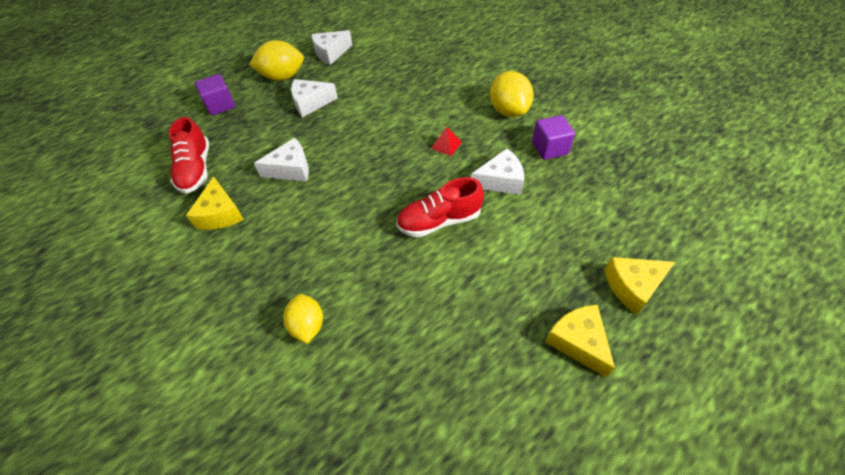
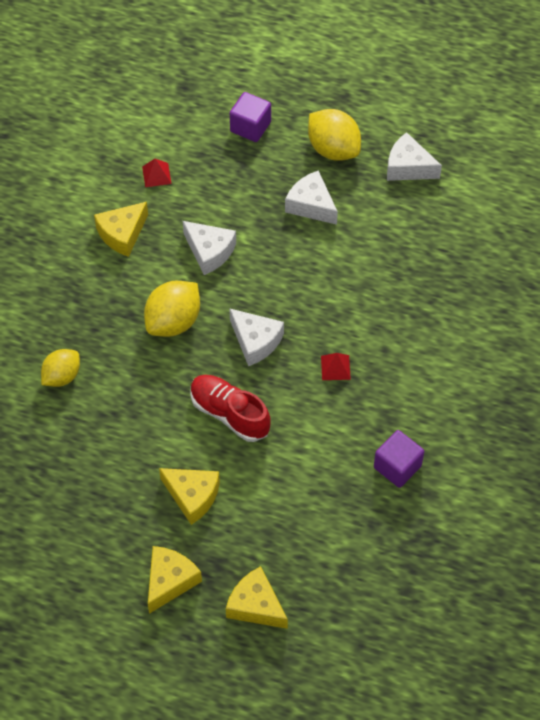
camera: 55 degrees right, 5 degrees up
red shoe [169,117,209,194] -> red pyramid [142,159,171,187]
white cheese [471,149,524,195] -> white cheese moved to [229,308,284,366]
yellow lemon [490,71,534,117] -> yellow lemon moved to [144,281,200,337]
none -> yellow cheese [159,468,220,525]

